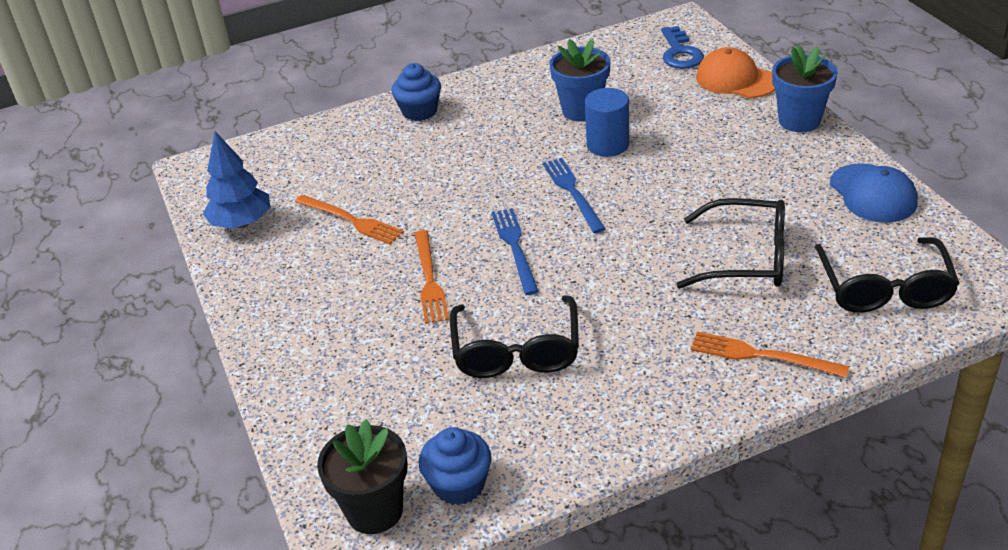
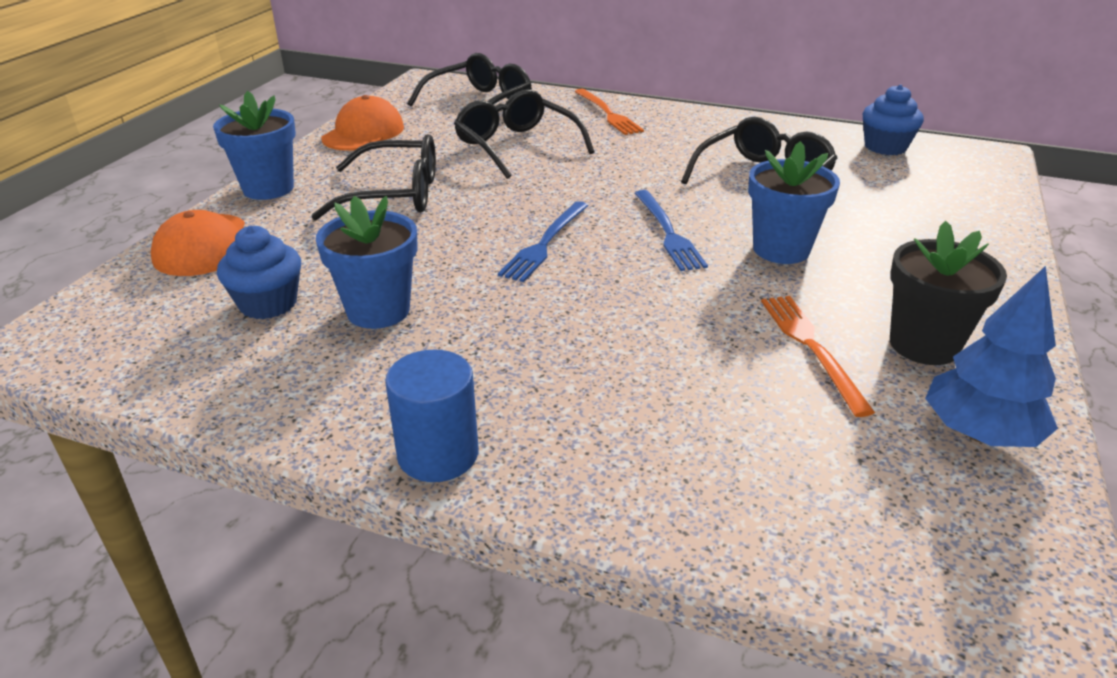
camera: 140 degrees left, 5 degrees down
black flower pot [317,419,408,534] -> black flower pot moved to [890,221,1007,365]
blue cupcake [392,63,441,121] -> blue cupcake moved to [217,226,301,319]
orange fork [415,230,449,324] -> blue flower pot [748,141,840,264]
blue fork [492,208,539,295] -> blue fork turned 45 degrees counterclockwise [635,190,708,271]
blue cylinder [585,88,629,157] -> blue cylinder moved to [385,350,479,482]
blue key [661,26,704,69] -> none
blue cap [830,163,918,223] -> orange cap [321,95,404,151]
none -> black glasses [311,134,436,220]

